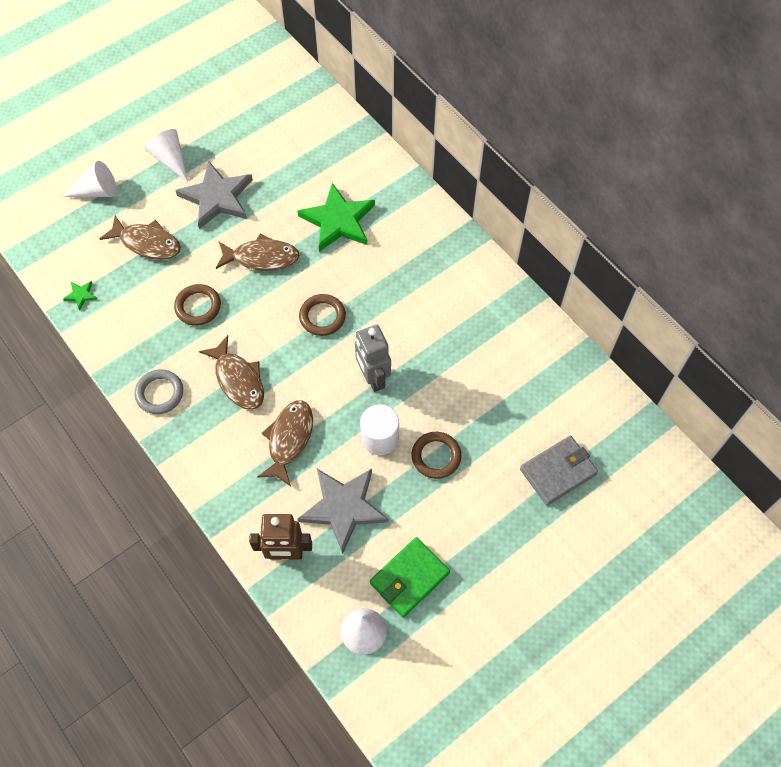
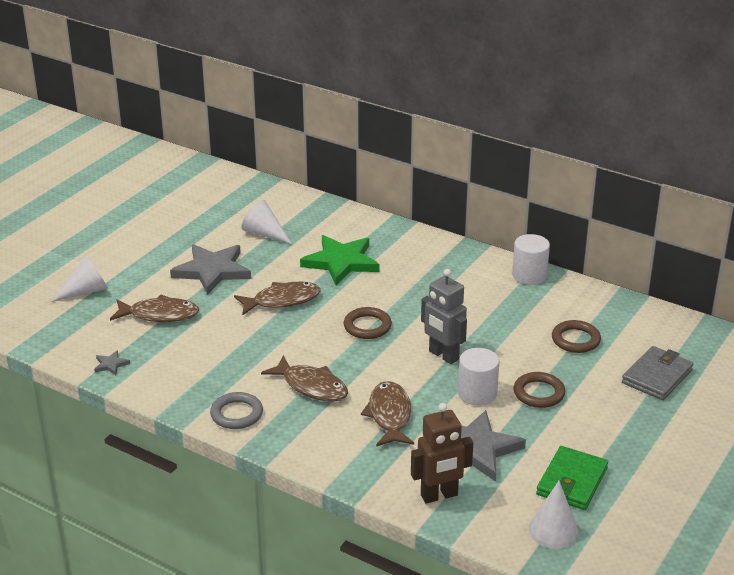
camera: 20 degrees left, 30 degrees down
green star [63,281,97,310] -> grey star [94,350,130,375]
white cone [145,129,188,182] -> white cone moved to [241,200,292,244]
brown ring [174,284,221,326] -> brown ring moved to [552,320,601,353]
none -> white cylinder [512,234,550,285]

